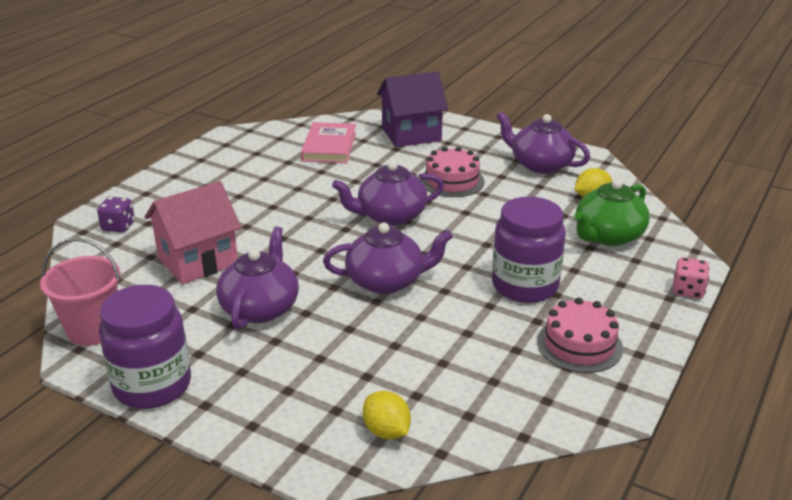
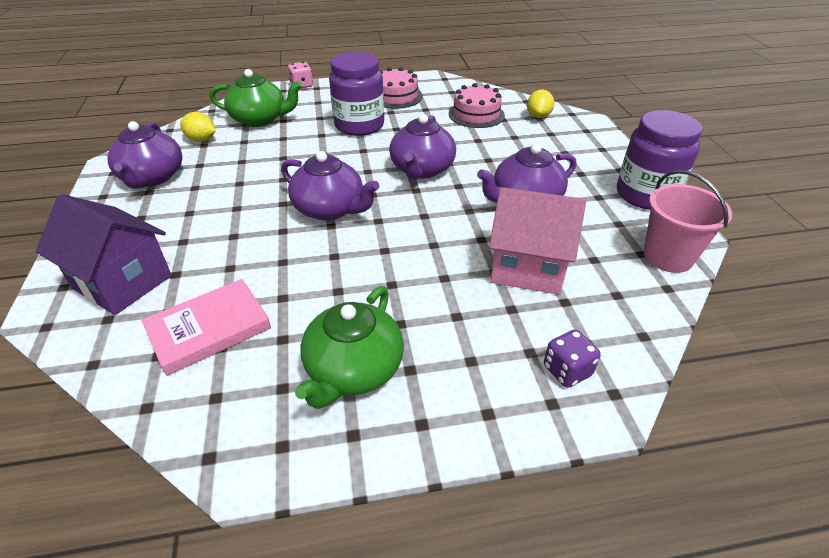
camera: 130 degrees left, 10 degrees up
purple teapot [323,223,453,294] -> purple teapot turned 120 degrees counterclockwise [389,114,456,180]
pink cake [421,147,485,197] -> pink cake moved to [449,83,505,128]
none -> green teapot [295,286,404,409]

